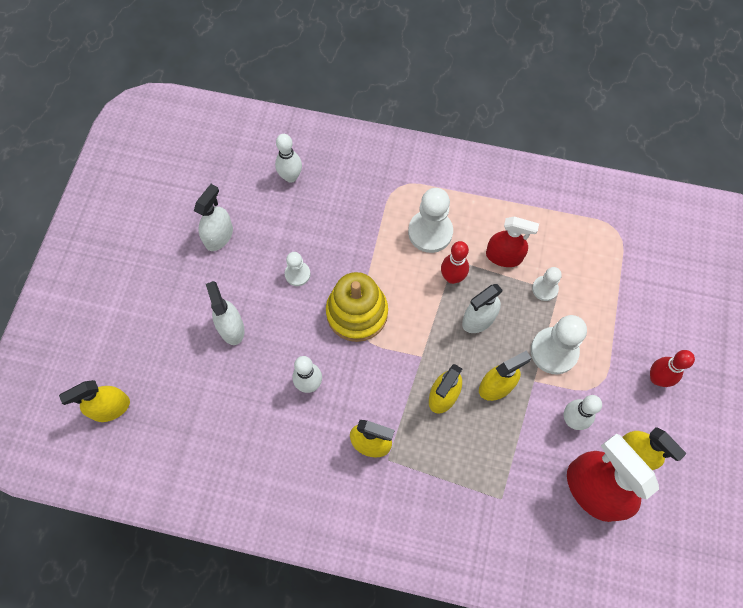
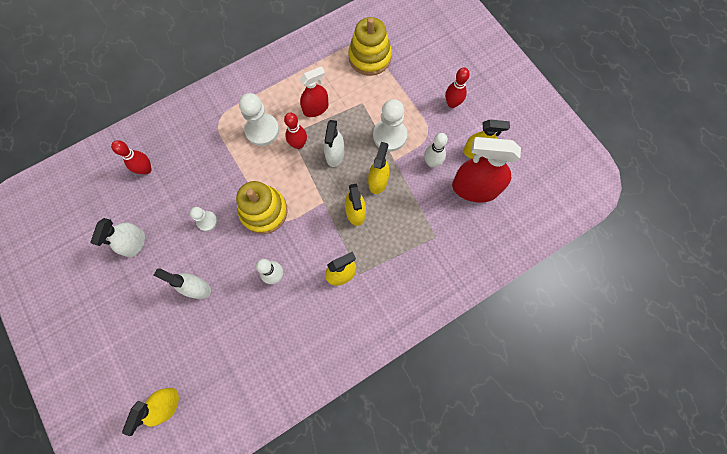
camera: 45 degrees left, 5 degrees up
white spray bottle [194,184,233,251] -> white spray bottle turned 150 degrees counterclockwise [90,218,145,257]
white bowling pin [275,134,302,183] -> red bowling pin [111,140,152,174]
white pawn [532,267,562,301] -> none
none -> yellow stacking toy [348,17,392,76]

